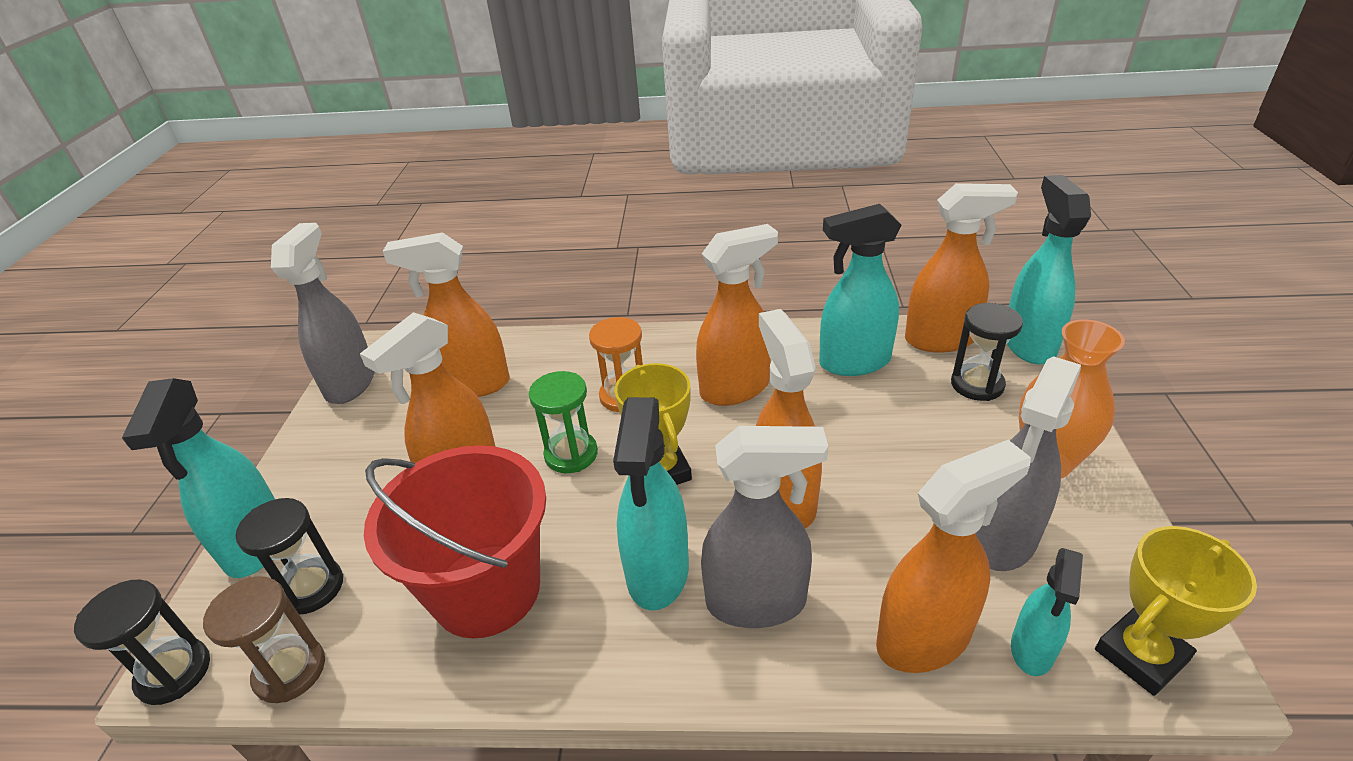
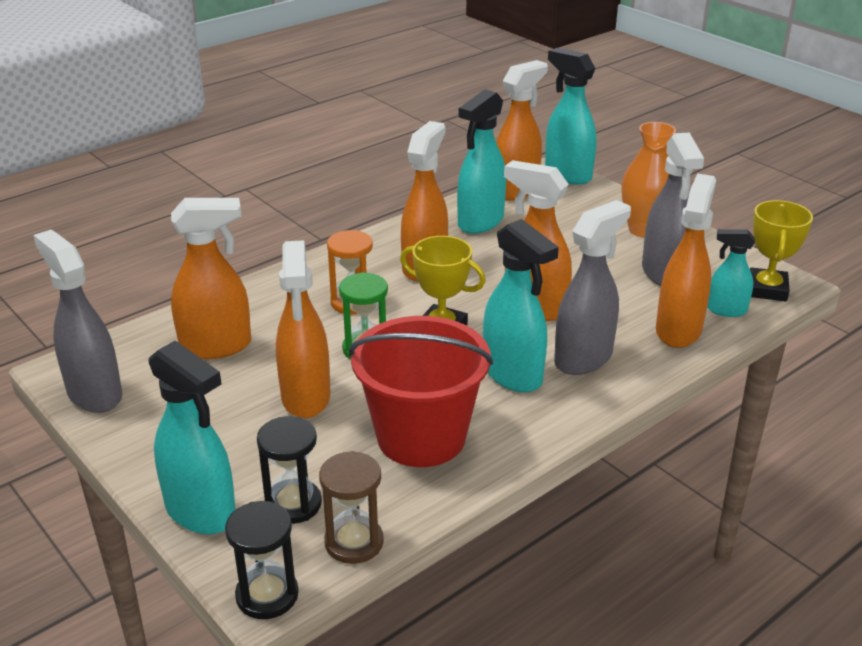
camera: 45 degrees left, 5 degrees down
orange spray bottle [383,232,510,397] -> orange spray bottle turned 150 degrees counterclockwise [171,198,251,359]
black hourglass [951,303,1023,401] -> none
turquoise spray bottle [1011,548,1083,676] -> turquoise spray bottle turned 120 degrees clockwise [707,229,755,317]

